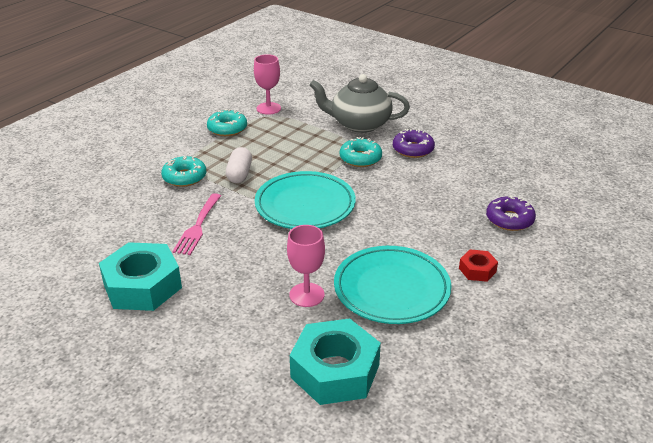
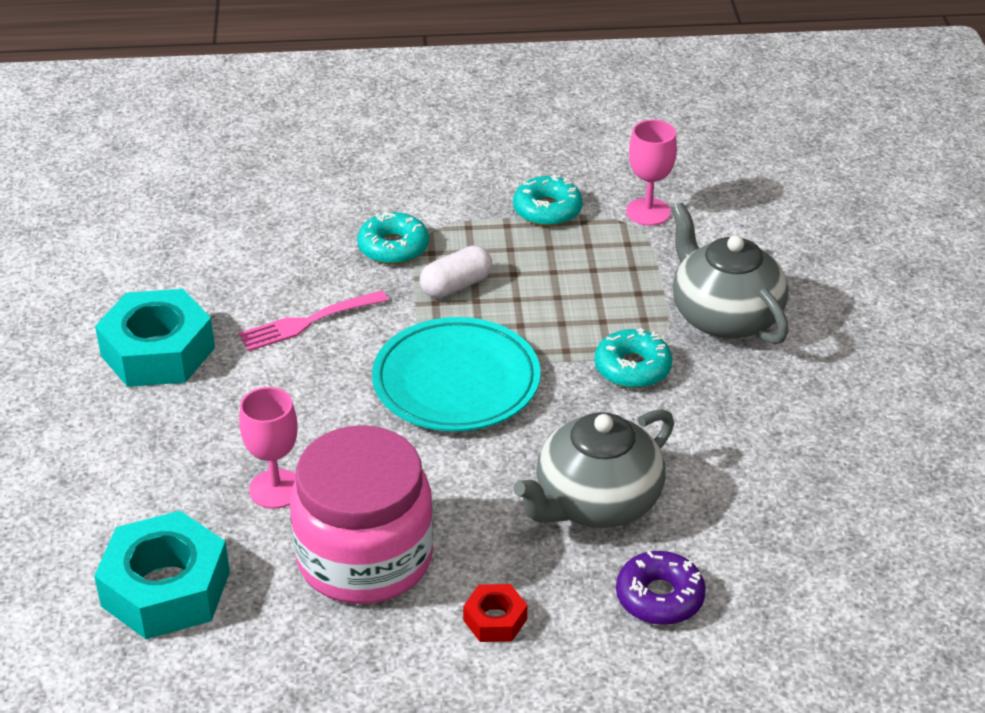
camera: 50 degrees right, 5 degrees up
turquoise plate [334,246,452,324] -> pink jar [290,425,434,604]
purple donut [393,129,435,158] -> none
none -> grey teapot [513,409,674,528]

